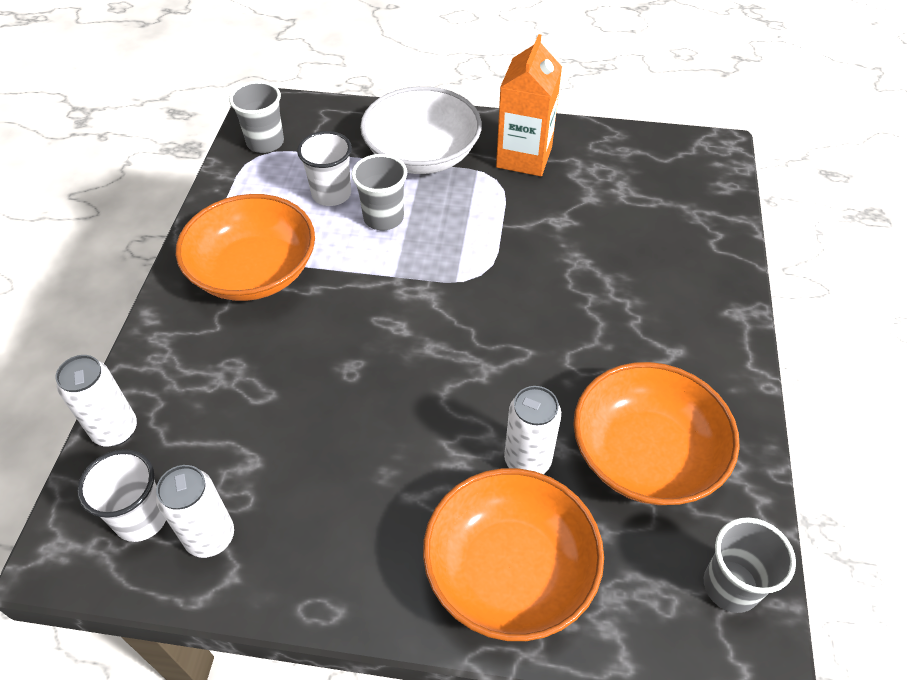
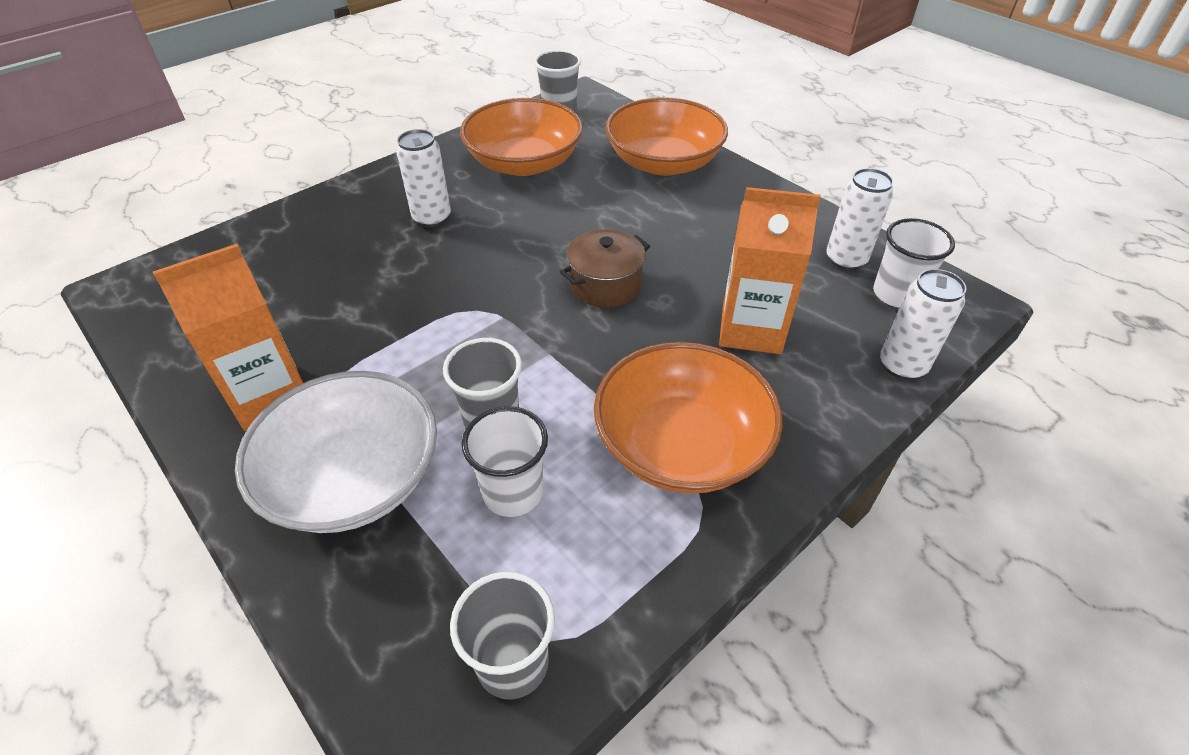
camera: 140 degrees left, 5 degrees down
white can [504,386,561,474] -> white can moved to [396,129,451,228]
none -> brown pot [560,229,650,308]
none -> orange carton [719,187,821,354]

